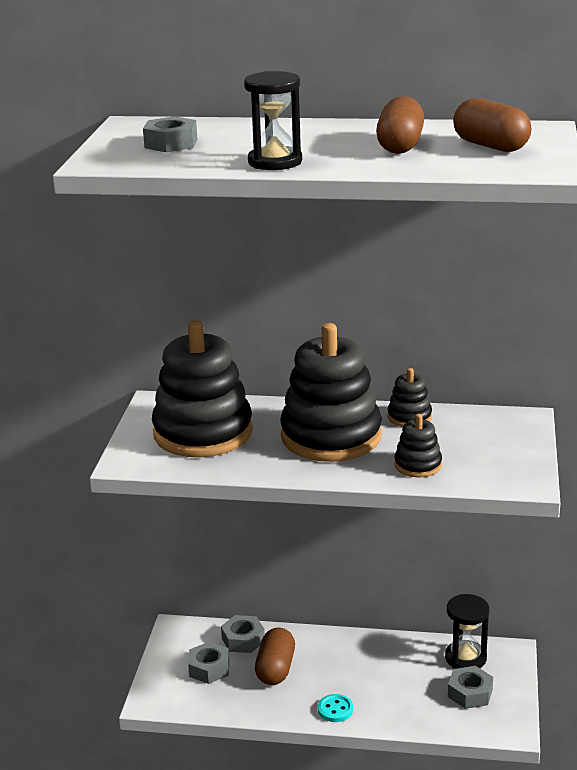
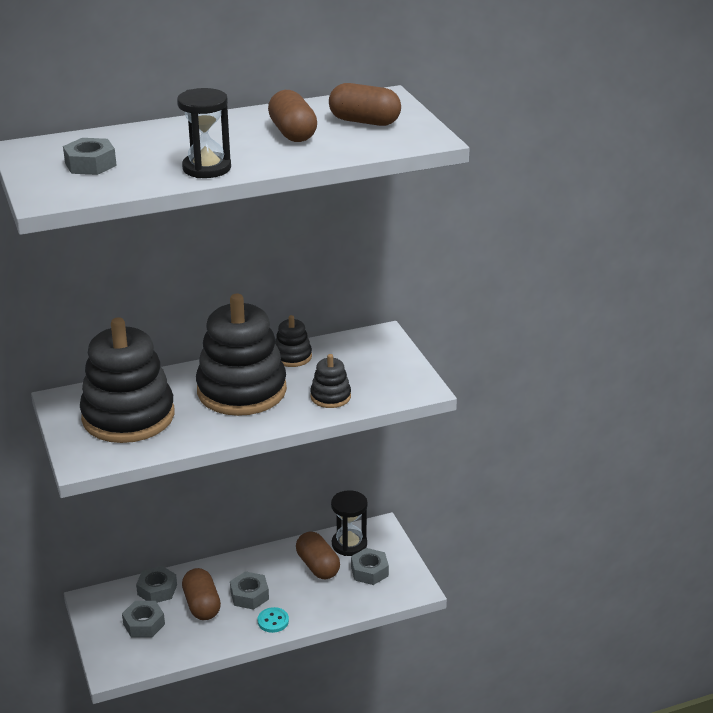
camera: 30 degrees left, 5 degrees up
none -> grey nut [230,571,269,610]
none -> brown capsule [296,531,340,579]

